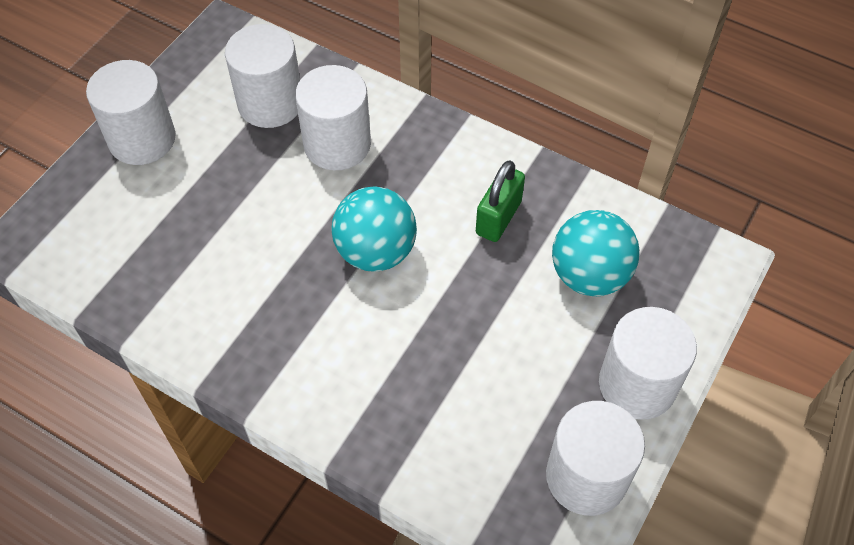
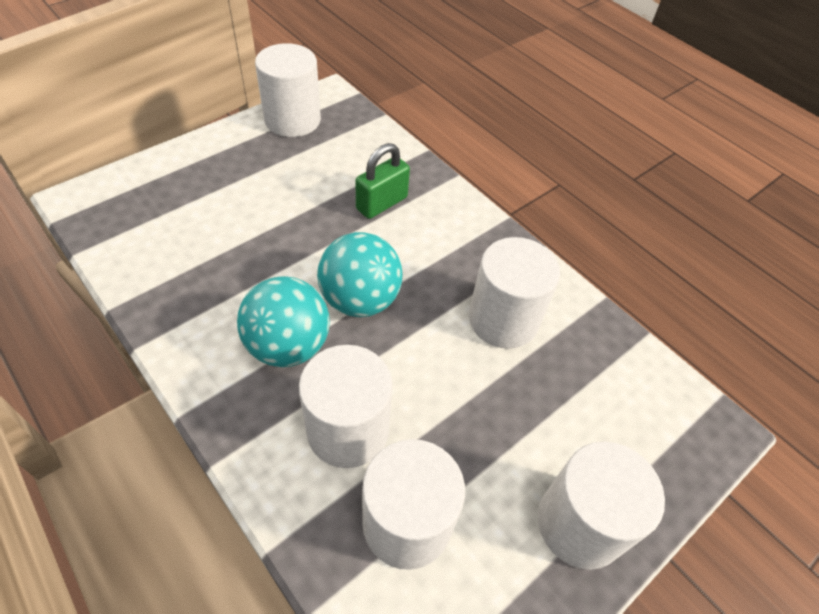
camera: 165 degrees left, 5 degrees down
green padlock [476,160,525,242] -> green padlock moved to [355,143,410,219]
turquoise ball [552,210,640,296] -> turquoise ball moved to [237,276,330,367]
white cylinder [599,307,697,420] -> white cylinder moved to [469,237,560,349]

